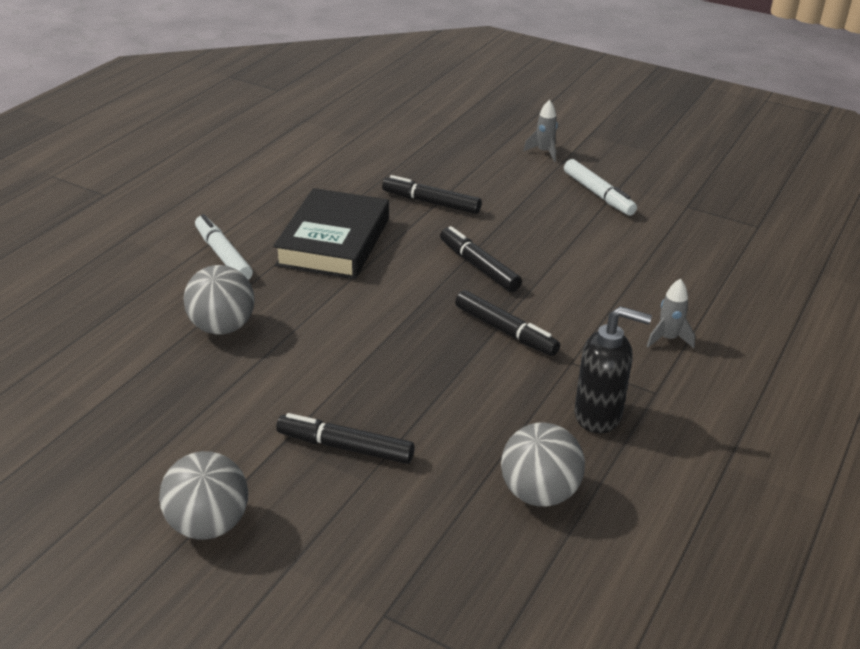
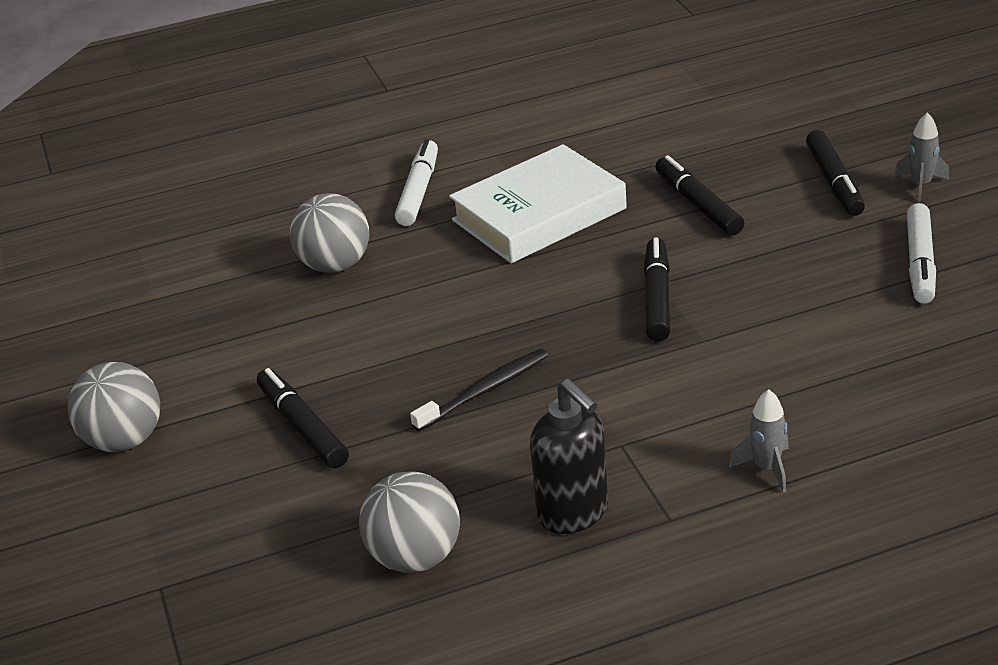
camera: 45 degrees right, 0 degrees up
black book [273,188,389,279] -> white book [449,144,627,263]
black marker [455,290,560,356] -> black marker moved to [806,130,865,216]
none -> black toothbrush [410,349,548,431]

